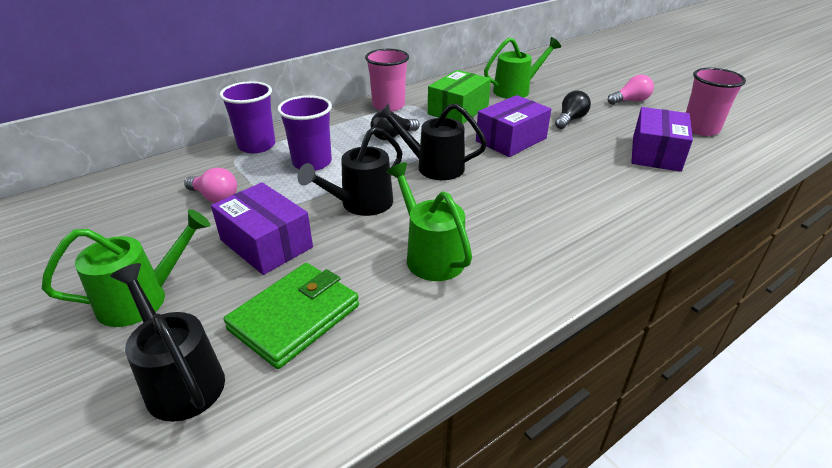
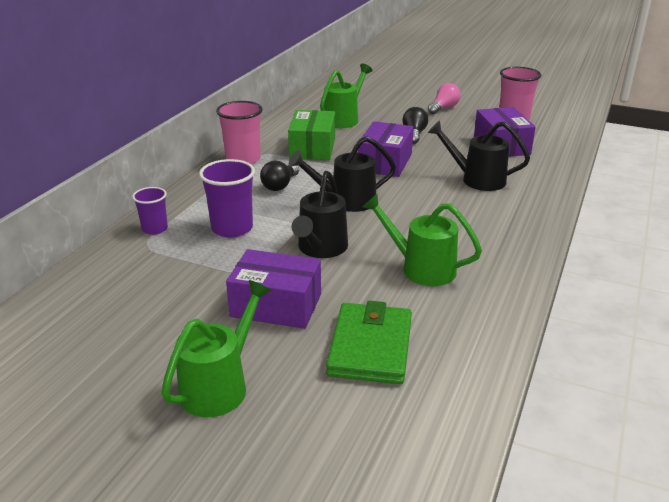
camera: 30 degrees left, 5 degrees down
black watering can [110,263,225,422] -> black watering can moved to [428,121,530,191]
pink light bulb [184,168,237,203] -> none
purple cup [219,81,275,153] -> purple cup [132,187,168,235], size x0.61

